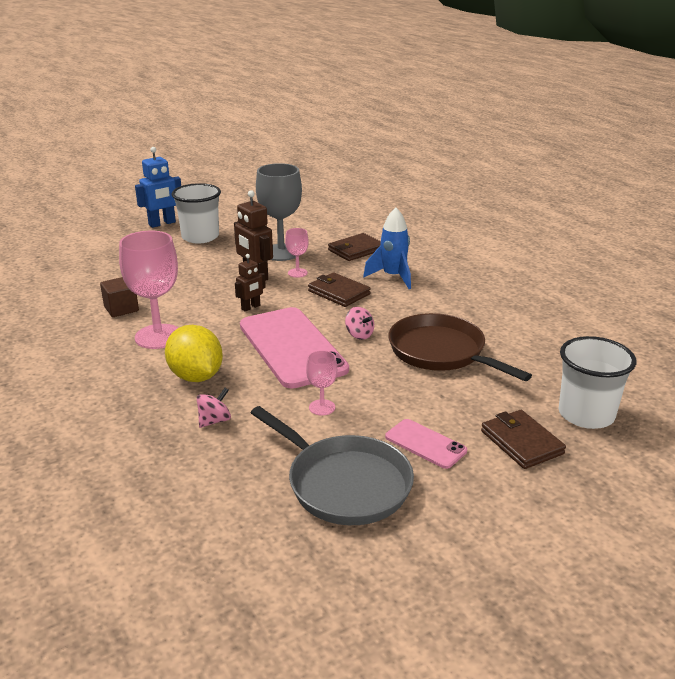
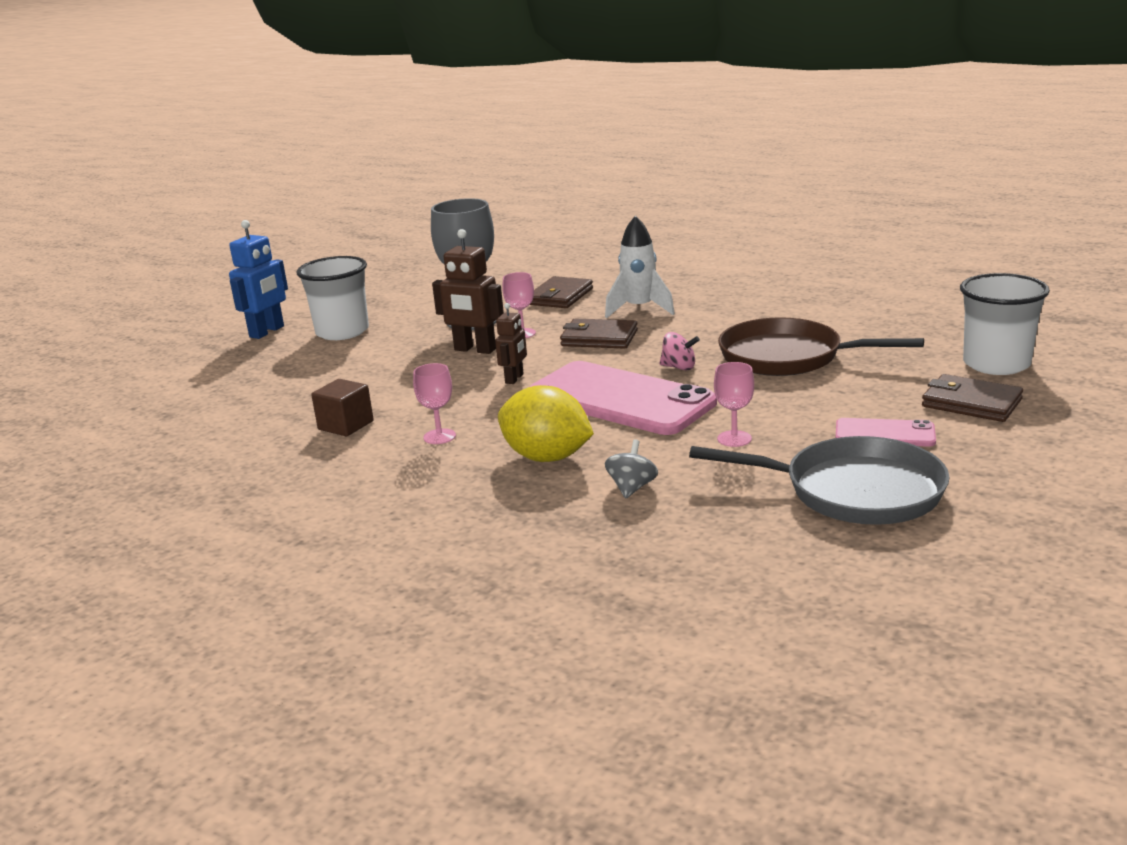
camera: 25 degrees left, 5 degrees down
pink goblet [119,231,179,349] -> pink goblet [413,363,456,444], size x0.49
pink spinning top [197,388,231,428] -> grey spinning top [605,439,658,499]
blue rocket [363,208,411,289] -> white rocket [605,216,675,318]

